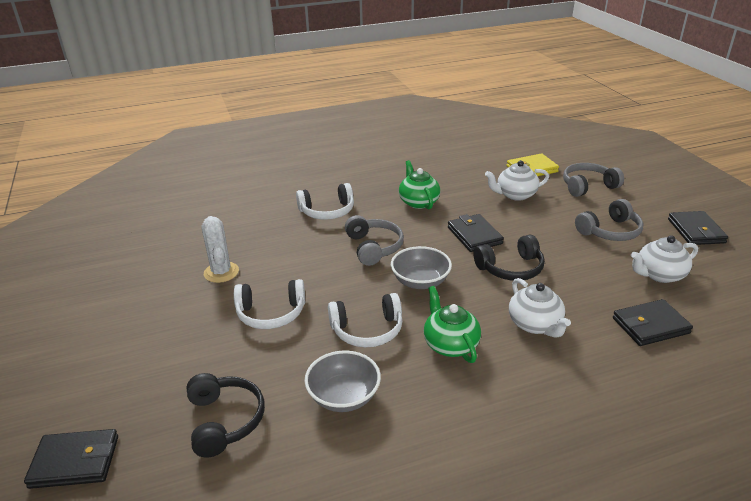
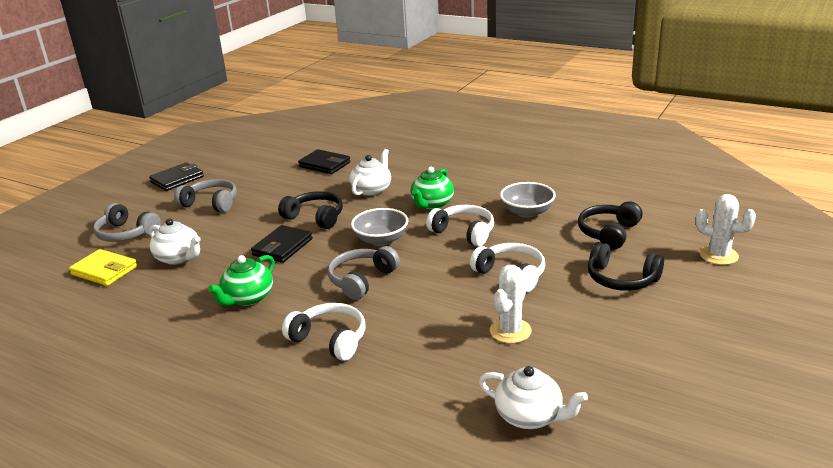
camera: 130 degrees left, 5 degrees down
black wallet [24,429,118,489] -> white cactus [695,194,756,265]
white teapot [631,235,698,283] -> white teapot moved to [479,366,588,429]
none -> black headphones [588,242,664,291]

